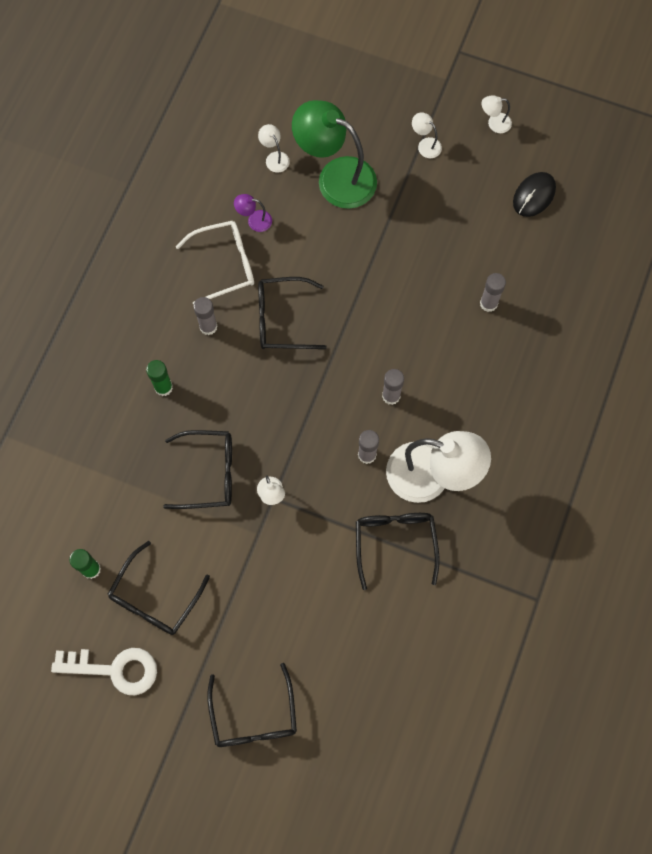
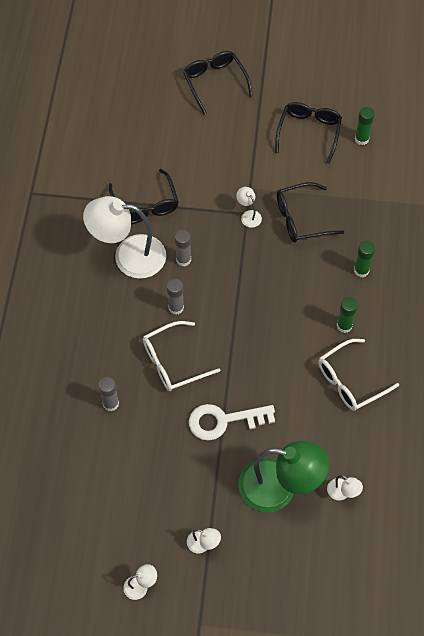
camera: 165 degrees right, 10 degrees down
white key [51,648,157,695] -> white key moved to [189,404,275,441]
grey glue stick [193,297,218,335] -> green glue stick [337,297,358,333]
purple lamp [234,194,272,232] -> none
black glasses [258,277,327,349] -> none
black mouse [513,172,556,217] -> none
none -> white glasses [143,321,220,391]

